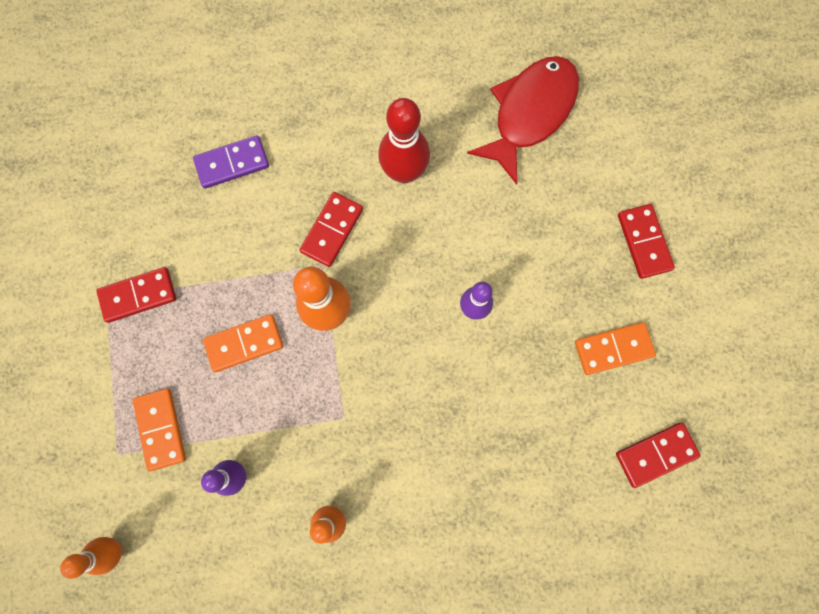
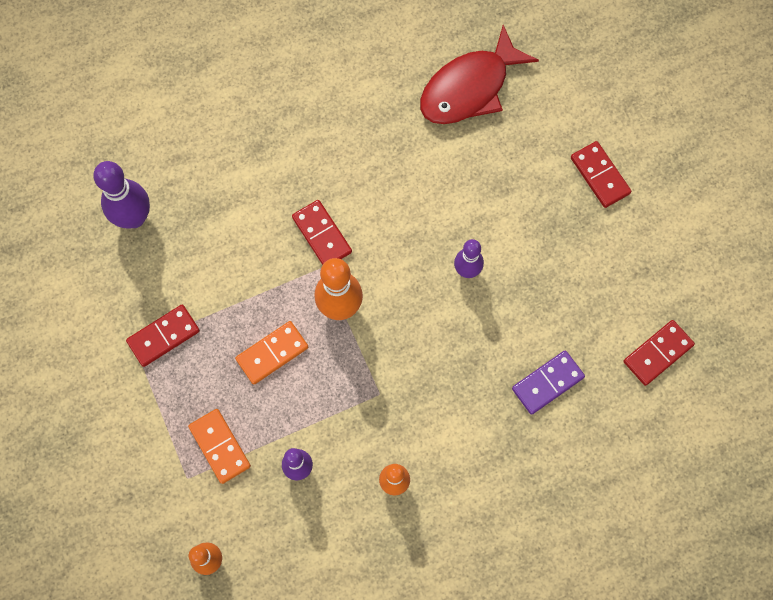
camera: 15 degrees left, 5 degrees down
purple domino [193,135,269,188] -> purple domino moved to [512,350,585,415]
red domino [299,192,363,267] -> red domino turned 45 degrees counterclockwise [292,200,352,265]
red bowling pin [378,98,430,183] -> none
red fish [467,56,579,185] -> red fish turned 150 degrees counterclockwise [420,25,539,124]
orange domino [575,322,656,375] -> none
none -> purple bowling pin [93,161,150,229]

